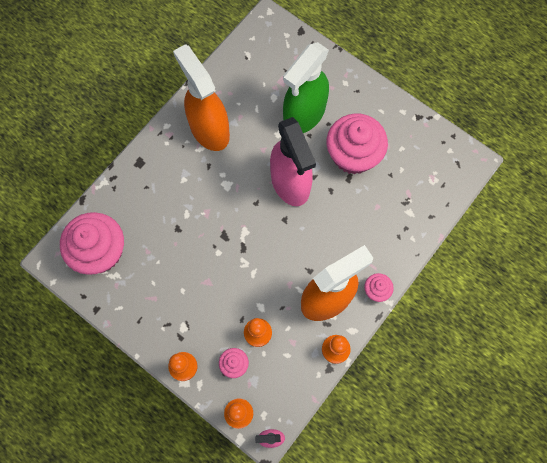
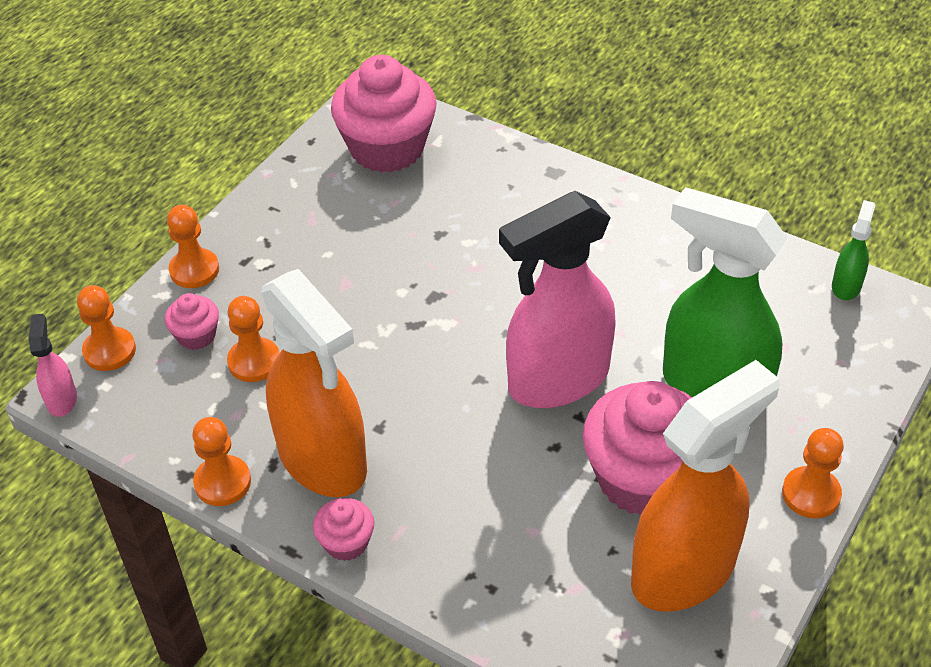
camera: 85 degrees right, 25 degrees down
orange spray bottle [173,44,230,151] -> orange spray bottle moved to [631,360,779,612]
none -> orange pawn [782,428,844,518]
none -> green spray bottle [832,200,875,300]

